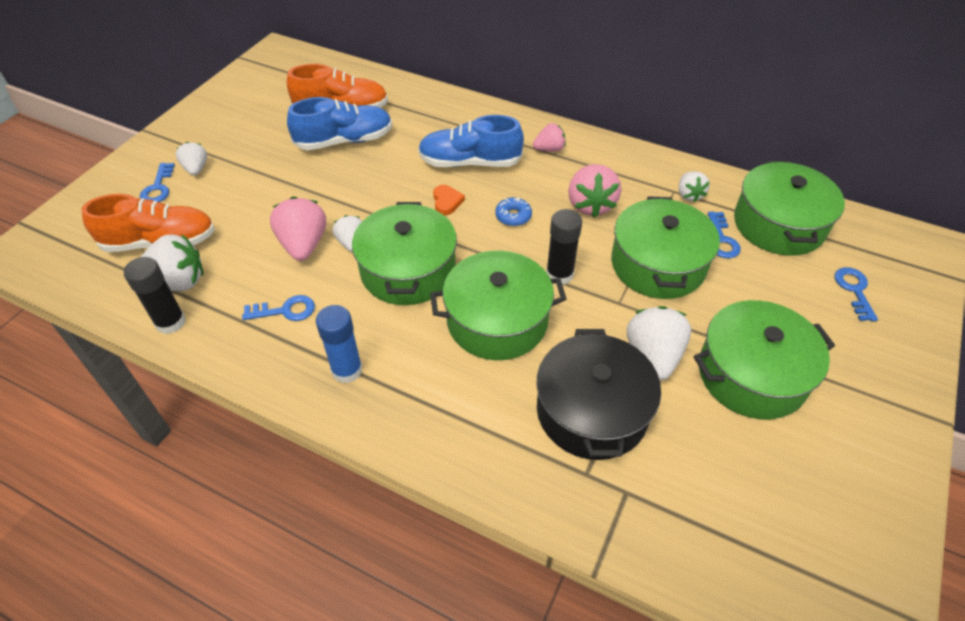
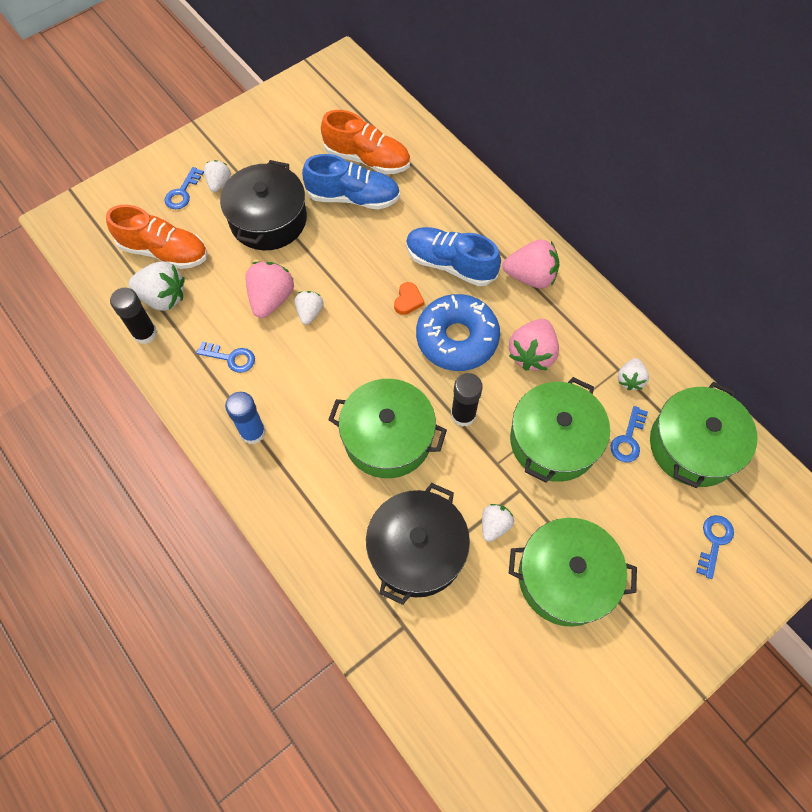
camera: 25 degrees right, 15 degrees up
green pot [352,202,457,305] -> none
blue donut [495,197,532,226] -> blue donut [416,294,500,371], size x2.41
pink strawberry [533,123,566,152] -> pink strawberry [502,239,560,288], size x1.68
white strawberry [627,306,691,380] -> white strawberry [482,504,514,542], size x0.60
none -> black pot [220,160,307,250]

